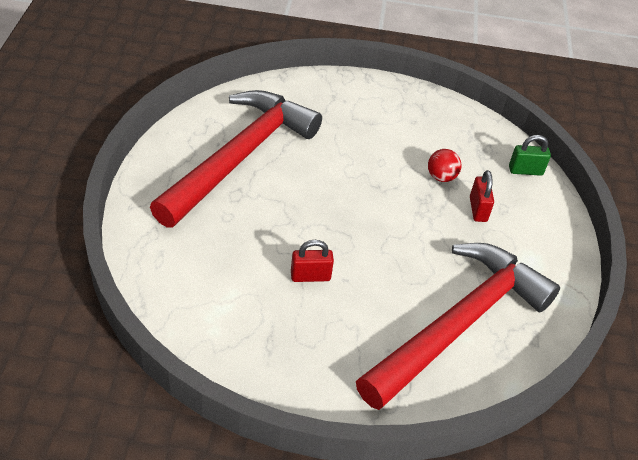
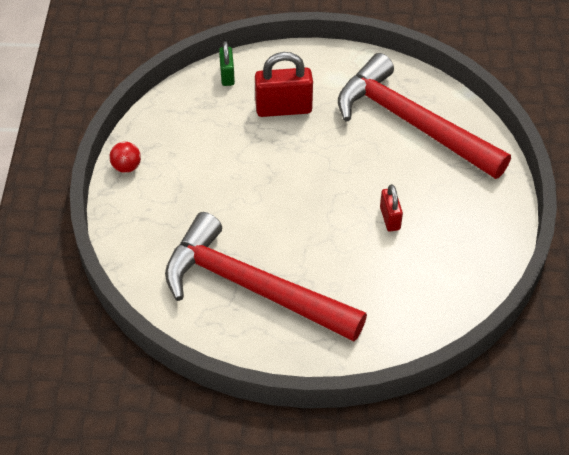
camera: 90 degrees left, 5 degrees up
red ball [428,149,461,182] -> red ball moved to [109,141,141,173]
red padlock [470,170,494,222] -> red padlock [255,52,313,117], size x1.75

